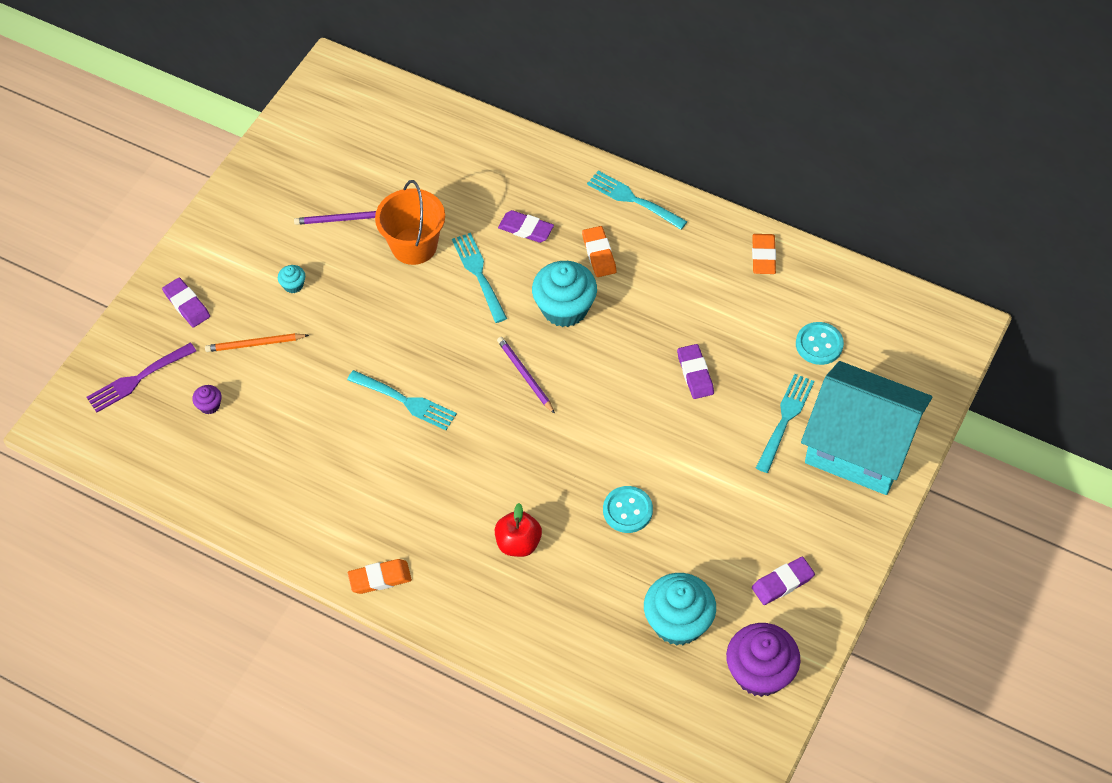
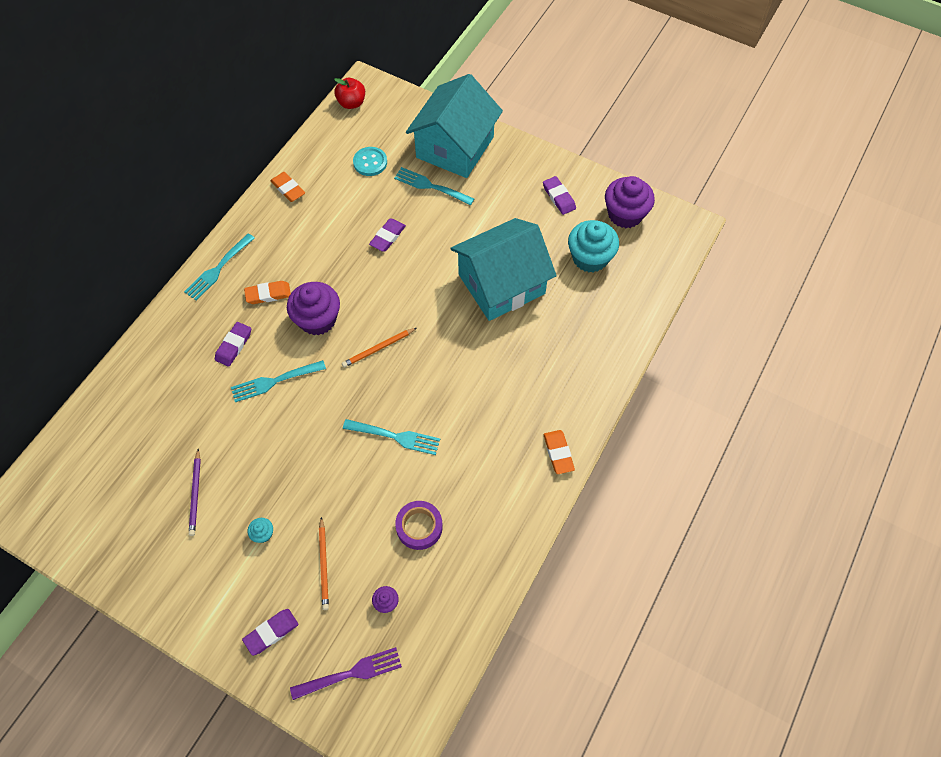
camera: 90 degrees left, 5 degrees up
purple fork [87,342,196,413] -> purple fork turned 75 degrees counterclockwise [290,647,402,700]
turquoise fork [347,370,457,430] -> turquoise fork turned 75 degrees clockwise [343,419,440,455]
orange bucket [375,180,445,265] -> none
red apple [495,503,542,557] -> red apple moved to [334,78,365,109]
purple pencil [497,337,555,414] -> orange pencil [342,328,416,368]
turquoise cupcake [532,261,597,327] -> purple cupcake [287,282,340,335]
turquoise button [603,486,653,533] -> turquoise house [451,218,557,321]
purple eraser [677,344,714,399] -> purple eraser turned 45 degrees counterclockwise [369,218,406,252]
orange eraser [752,234,776,274] -> orange eraser turned 45 degrees clockwise [270,172,305,202]
none -> purple tape [395,501,443,550]

